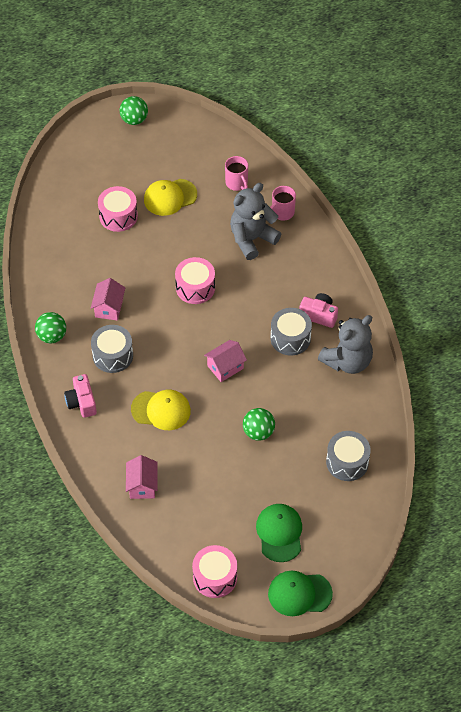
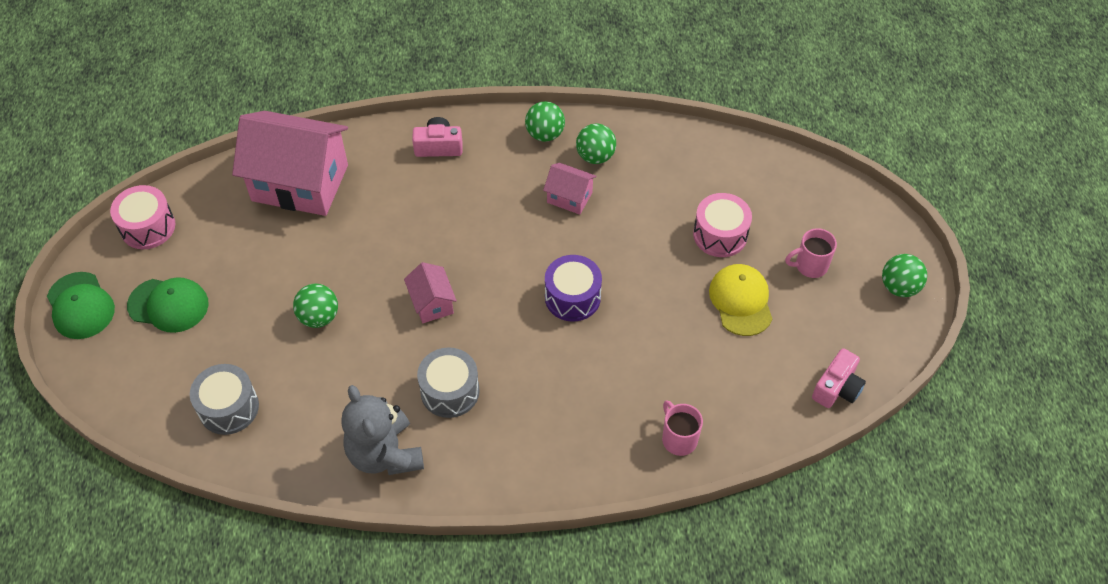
camera: 105 degrees right, 0 degrees up
grey drum [91,325,133,373] -> none
pink house [126,455,158,499] -> pink house [232,111,348,216], size x2.18
yellow cap [131,390,191,430] -> none
pink drum [175,257,215,304] -> purple drum [545,255,602,322]
pink mug [225,156,248,191] -> pink mug moved to [785,228,837,278]
grey teddy bear [230,183,281,260] -> none
green cap [268,571,333,616] -> green cap turned 135 degrees clockwise [47,272,115,339]
pink camera [299,293,338,328] -> pink camera moved to [812,348,866,408]
none -> green ball [576,123,616,164]

